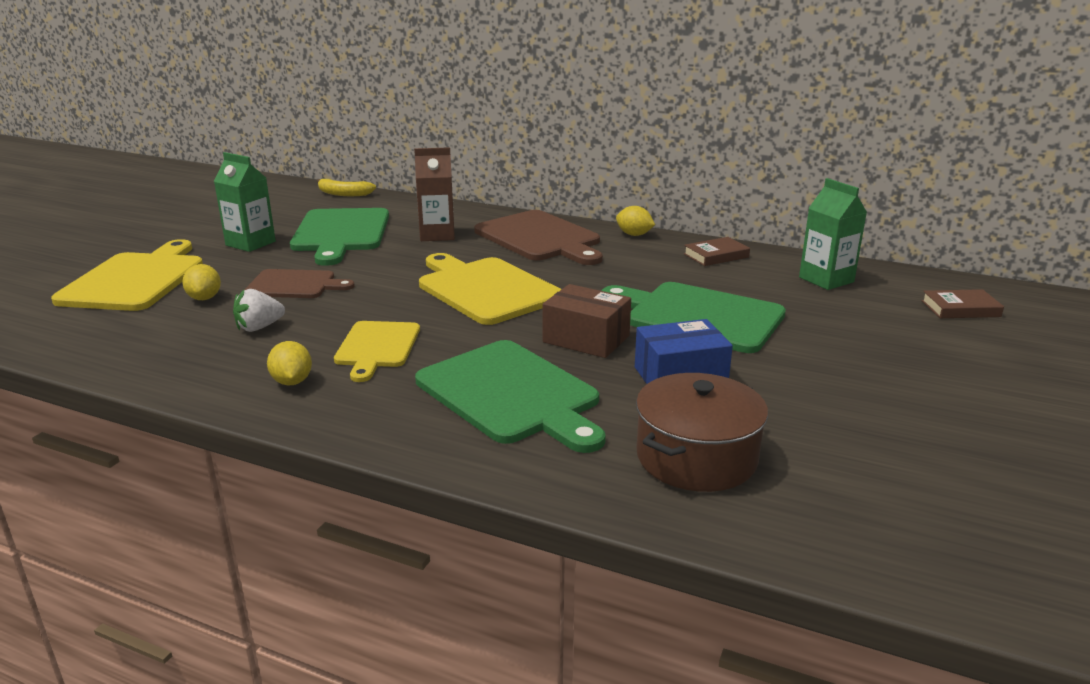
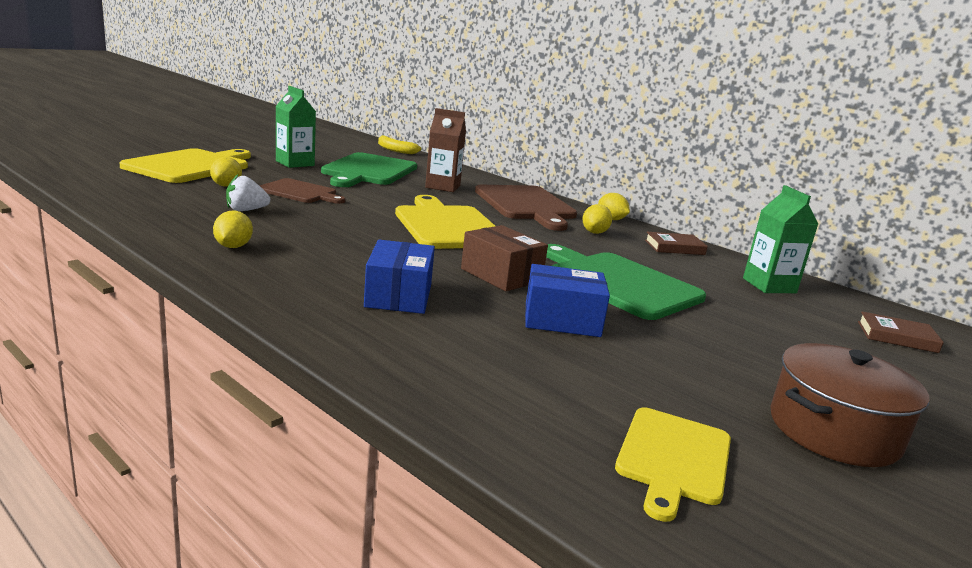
camera: 15 degrees right, 5 degrees down
yellow cutting board [334,321,420,382] -> yellow cutting board moved to [615,407,731,522]
green cutting board [415,340,606,453] -> blue box [364,240,435,314]
brown pot [636,373,768,492] -> brown pot moved to [771,343,929,467]
none -> yellow lemon [582,204,612,234]

